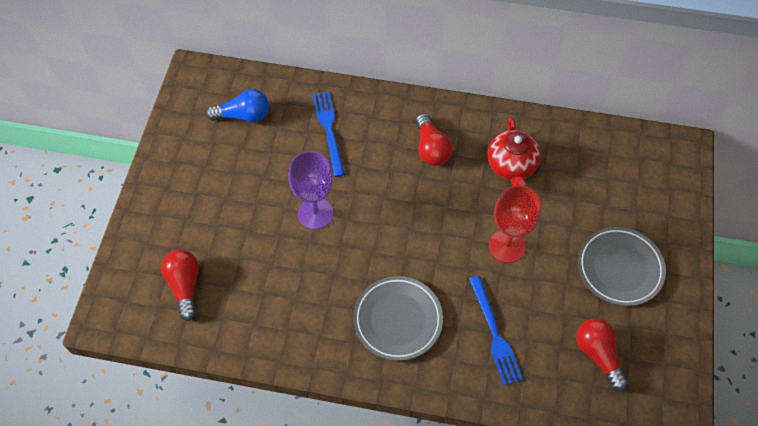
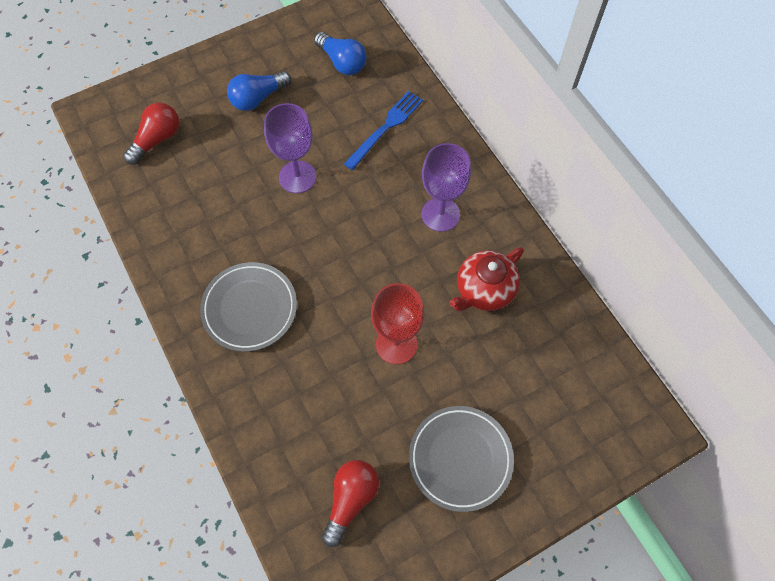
camera: 50 degrees right, 5 degrees up
red light bulb [416,113,452,166] -> purple goblet [422,143,471,232]
blue fork [469,276,523,386] -> none
none -> blue light bulb [227,71,291,111]

